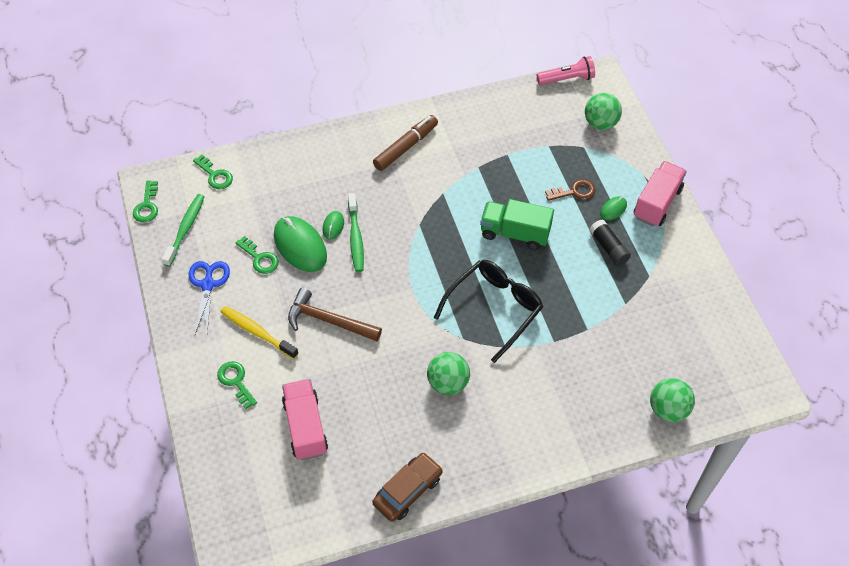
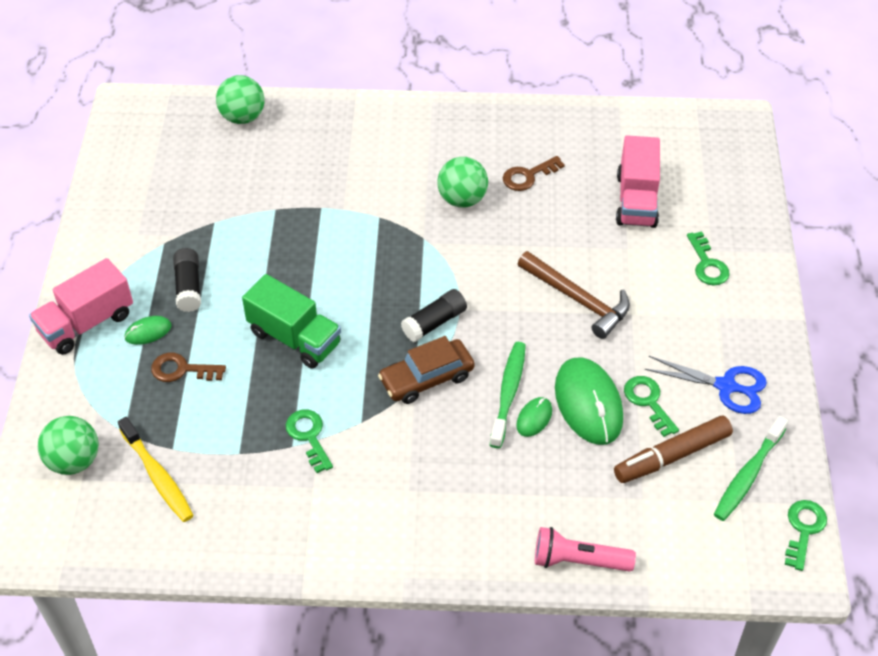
camera: 160 degrees left, 5 degrees down
blue scissors [189,261,230,334] -> blue scissors turned 90 degrees counterclockwise [645,356,767,414]
green key [193,155,233,189] -> green key moved to [286,409,333,473]
yellow toothbrush [220,306,298,359] -> yellow toothbrush moved to [118,417,194,522]
brown marker [373,115,438,171] -> brown marker moved to [614,416,733,483]
brown car [373,453,443,522] -> brown car moved to [378,336,475,404]
black glasses [434,260,543,363] -> none
pink flashlight [537,56,595,85] -> pink flashlight moved to [535,527,636,572]
none -> black glue stick [401,289,467,342]
none -> brown key [503,156,565,191]

